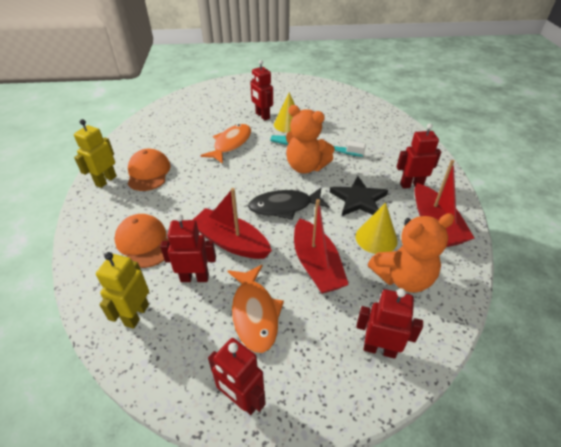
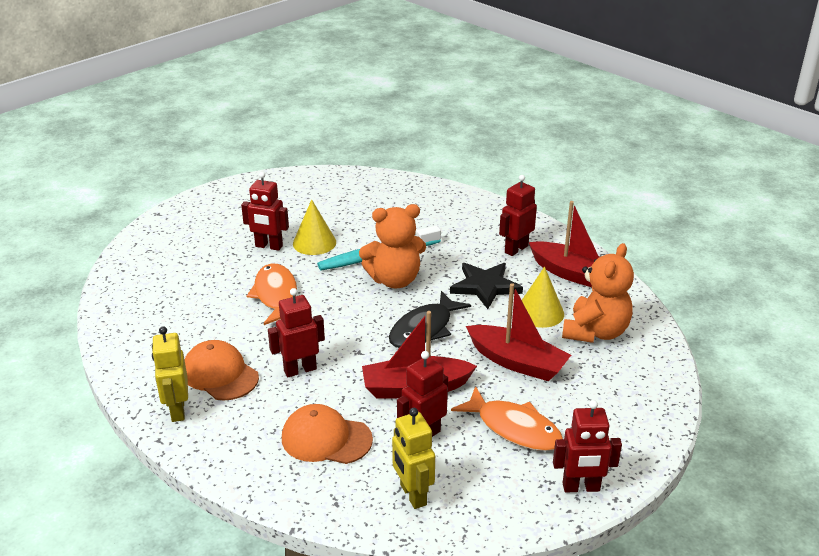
camera: 40 degrees left, 10 degrees down
red robot [356,288,423,359] -> red robot moved to [268,288,325,377]

